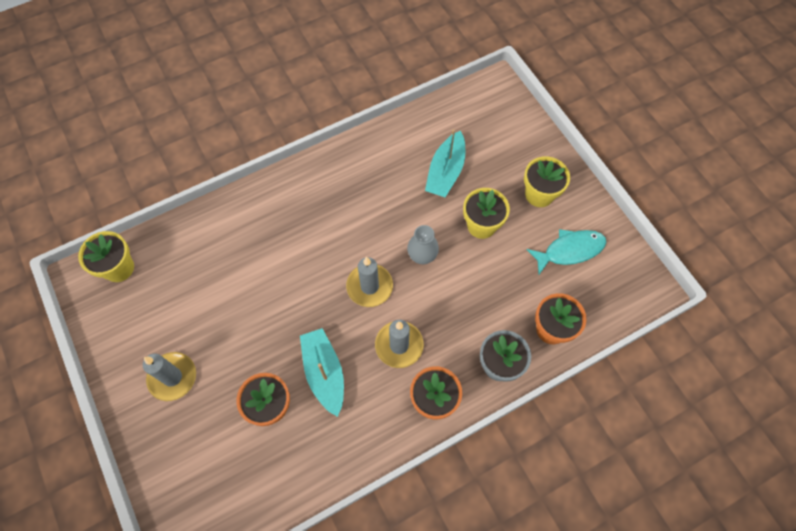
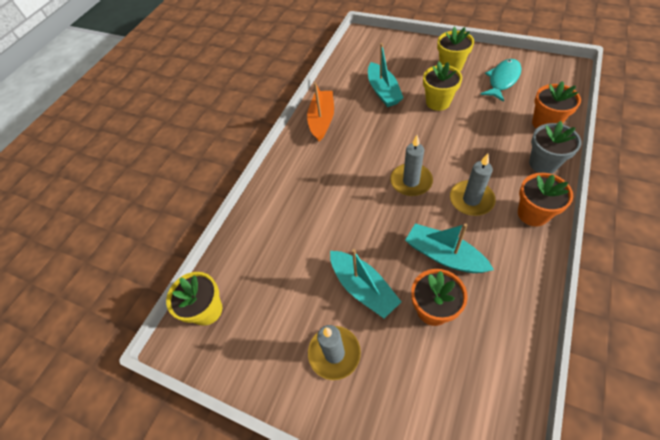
camera: 30 degrees left, 10 degrees down
grey vase [407,225,439,264] -> none
none -> orange boat [307,83,334,141]
none -> turquoise boat [330,249,402,319]

